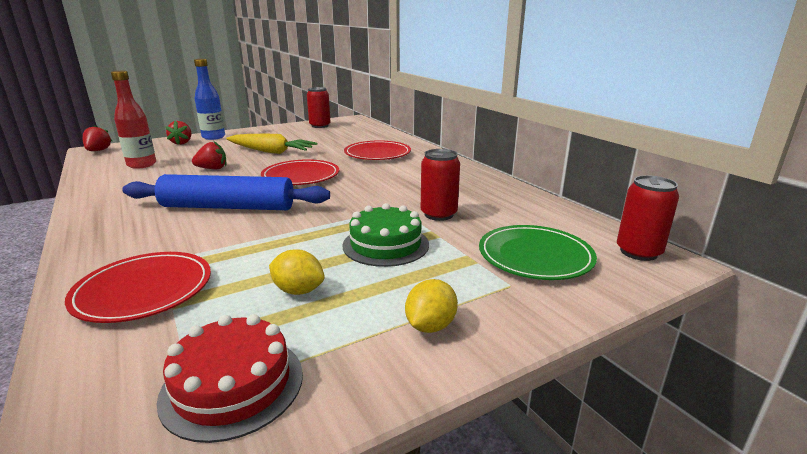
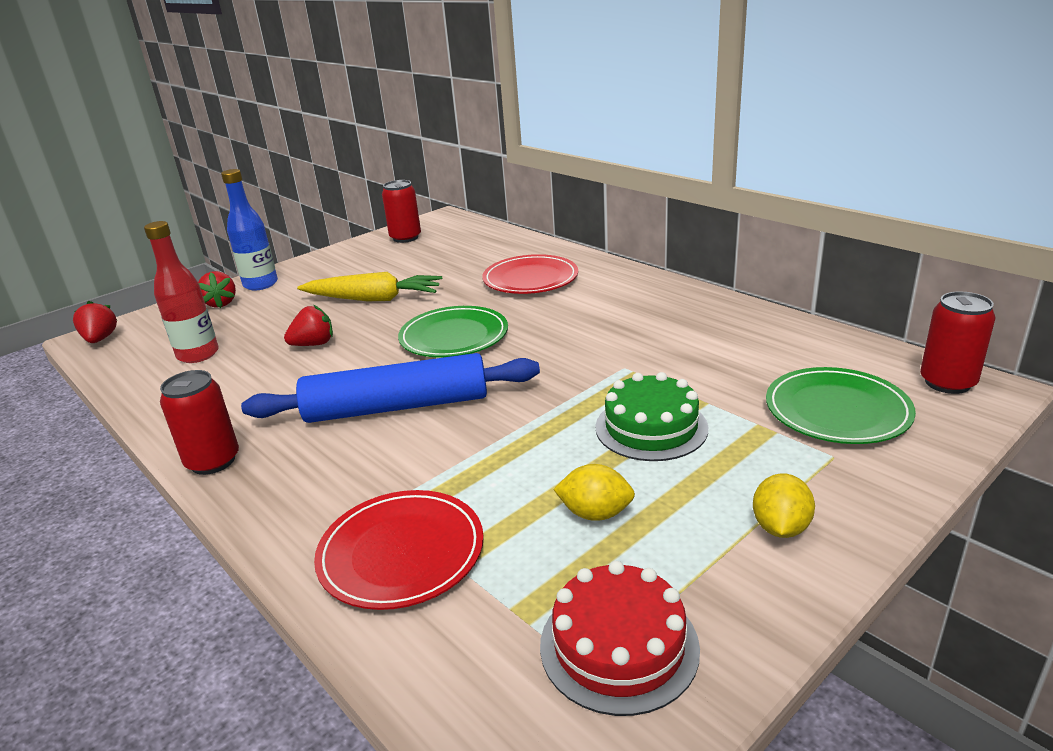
camera: 10 degrees left, 5 degrees up
red plate [261,159,339,185] -> green plate [398,306,508,358]
red can [421,149,460,221] -> red can moved to [160,370,239,475]

